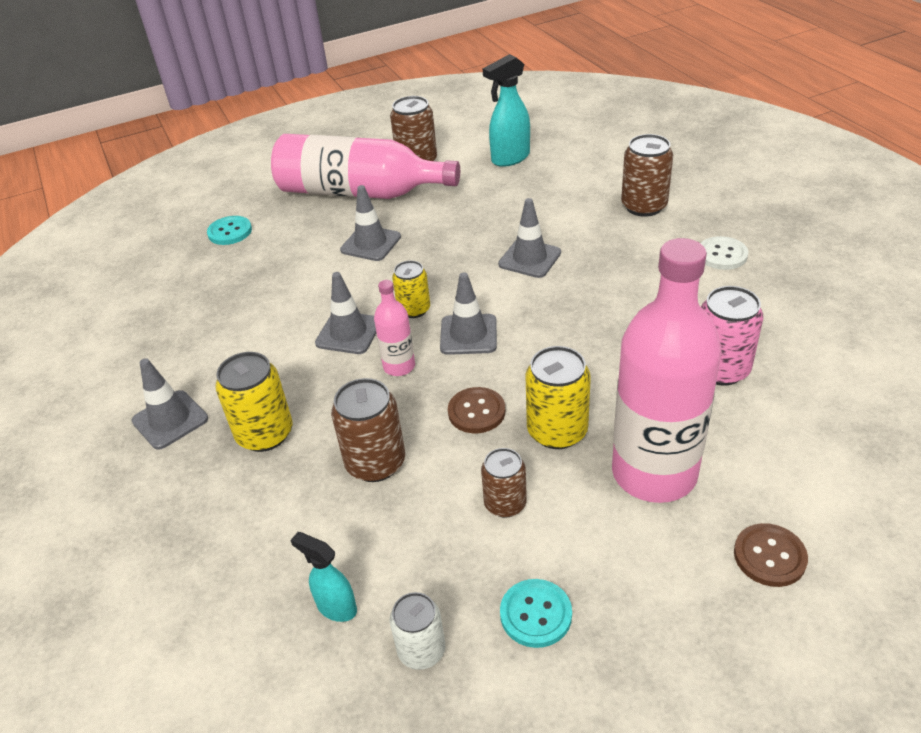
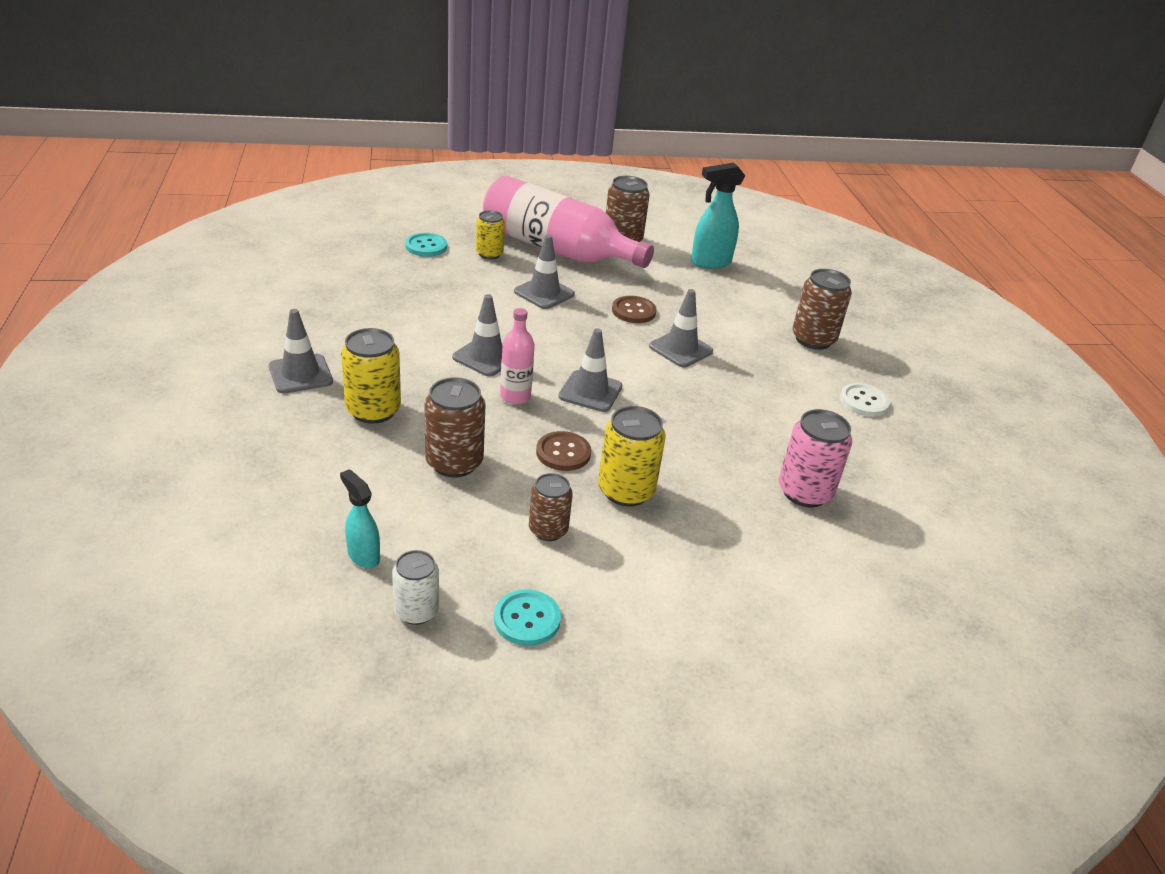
camera: 10 degrees right, 5 degrees down
yellow can [392,260,430,318] -> yellow can moved to [476,210,505,259]
pink bottle [612,238,722,503] -> none
brown button [734,523,808,587] -> brown button moved to [612,296,657,323]

